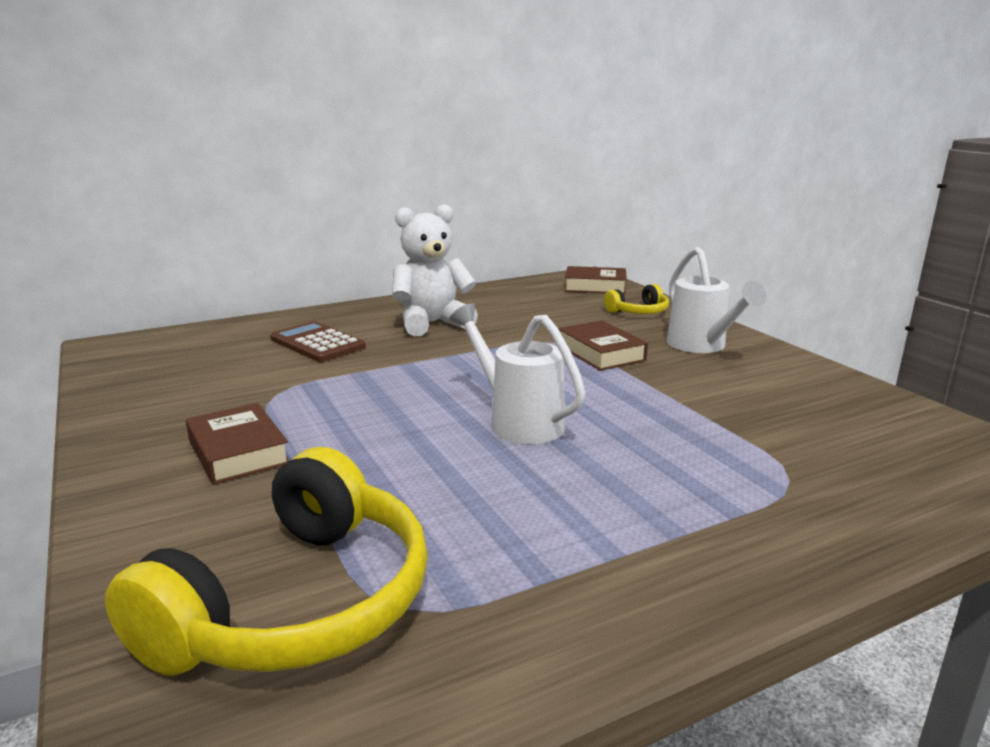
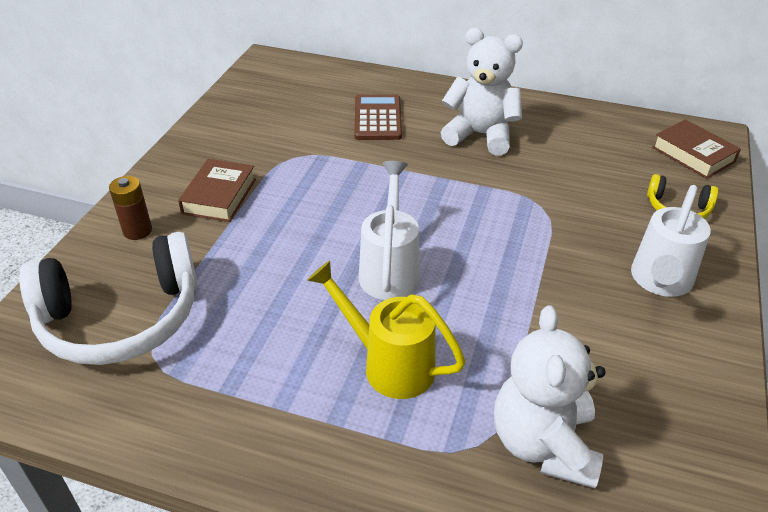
camera: 45 degrees right, 20 degrees up
yellow headphones [105,447,428,676] -> white headphones [19,232,197,365]
brown book [558,320,648,371] -> none
none -> brown battery [109,176,152,240]
none -> yellow watering can [307,261,466,399]
none -> white teddy bear [494,305,606,488]

